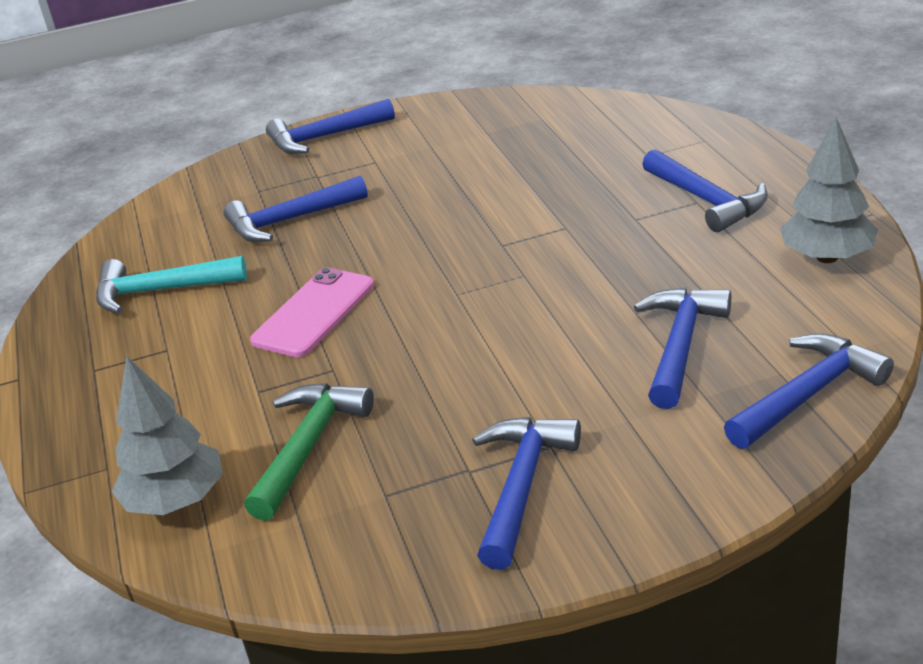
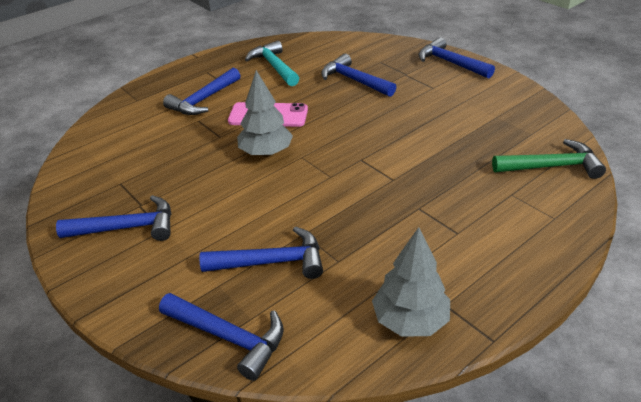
camera: 65 degrees right, 5 degrees up
grey tree [112,356,223,515] -> grey tree moved to [237,70,293,157]
green hammer [244,383,374,521] -> green hammer moved to [492,139,606,179]
blue hammer [642,149,768,232] -> blue hammer moved to [163,68,241,115]

